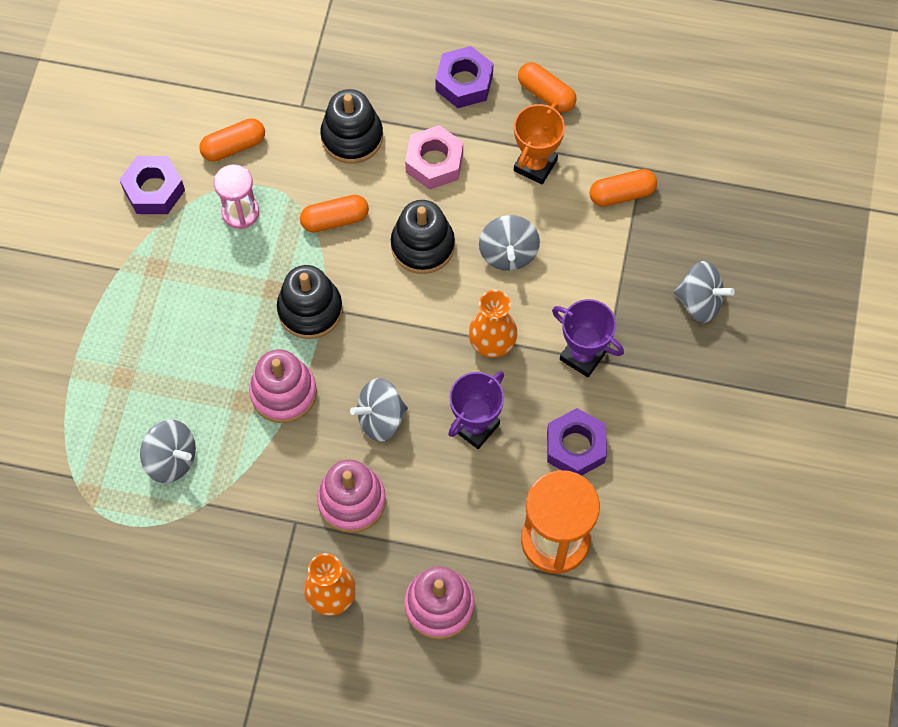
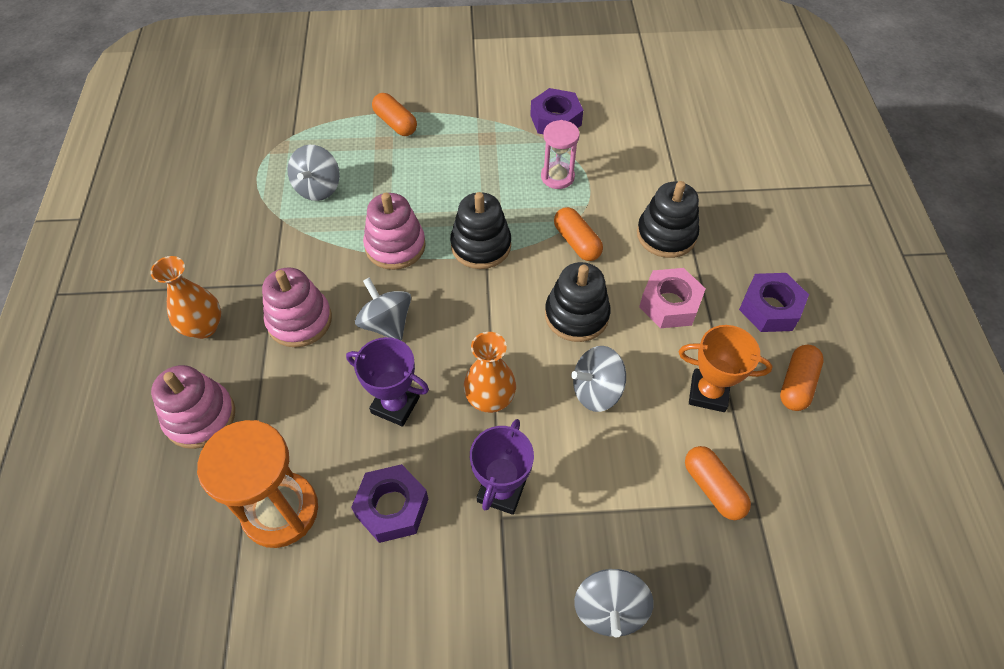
camera: 75 degrees right, 10 degrees down
orange capsule [199,118,265,162] -> orange capsule moved to [372,93,417,136]

